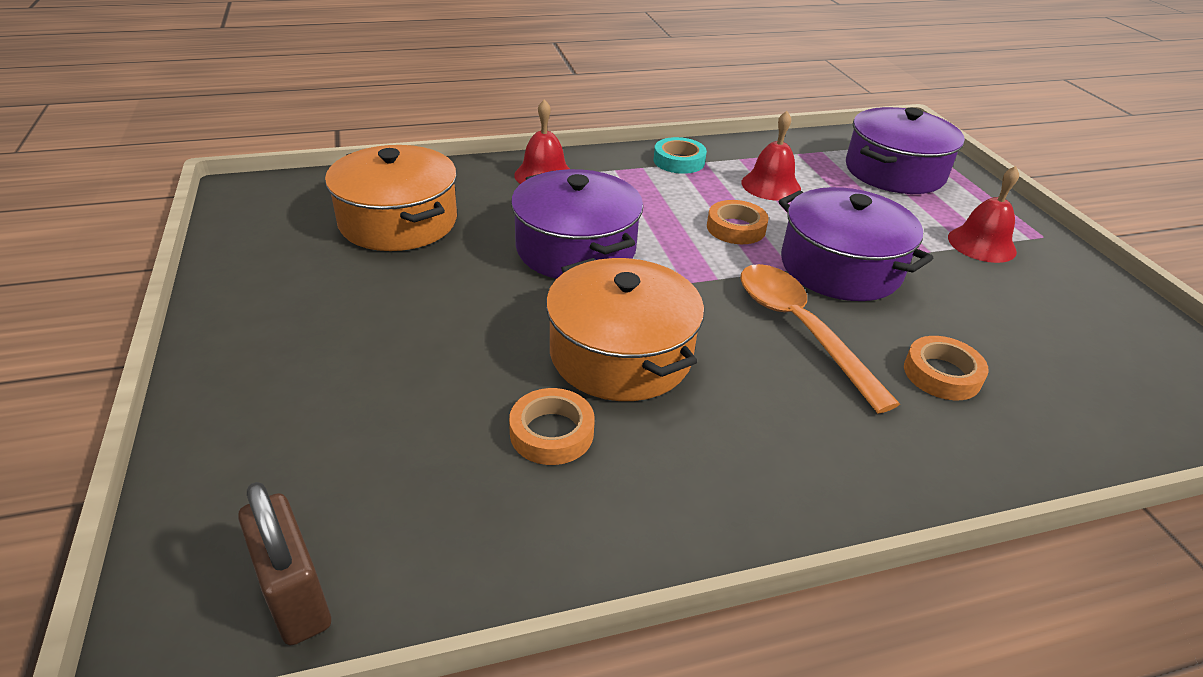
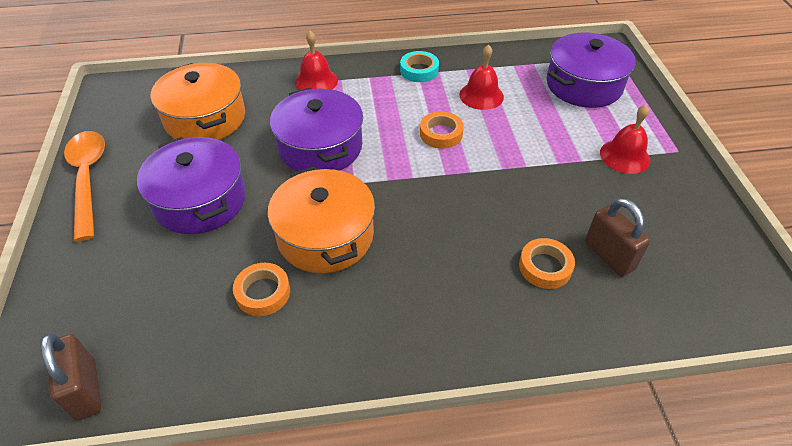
camera: 10 degrees right, 10 degrees up
orange spoon [740,264,900,414] -> orange spoon moved to [64,131,105,241]
purple pot [779,187,933,301] -> purple pot moved to [137,137,246,234]
none -> brown padlock [585,198,650,277]

